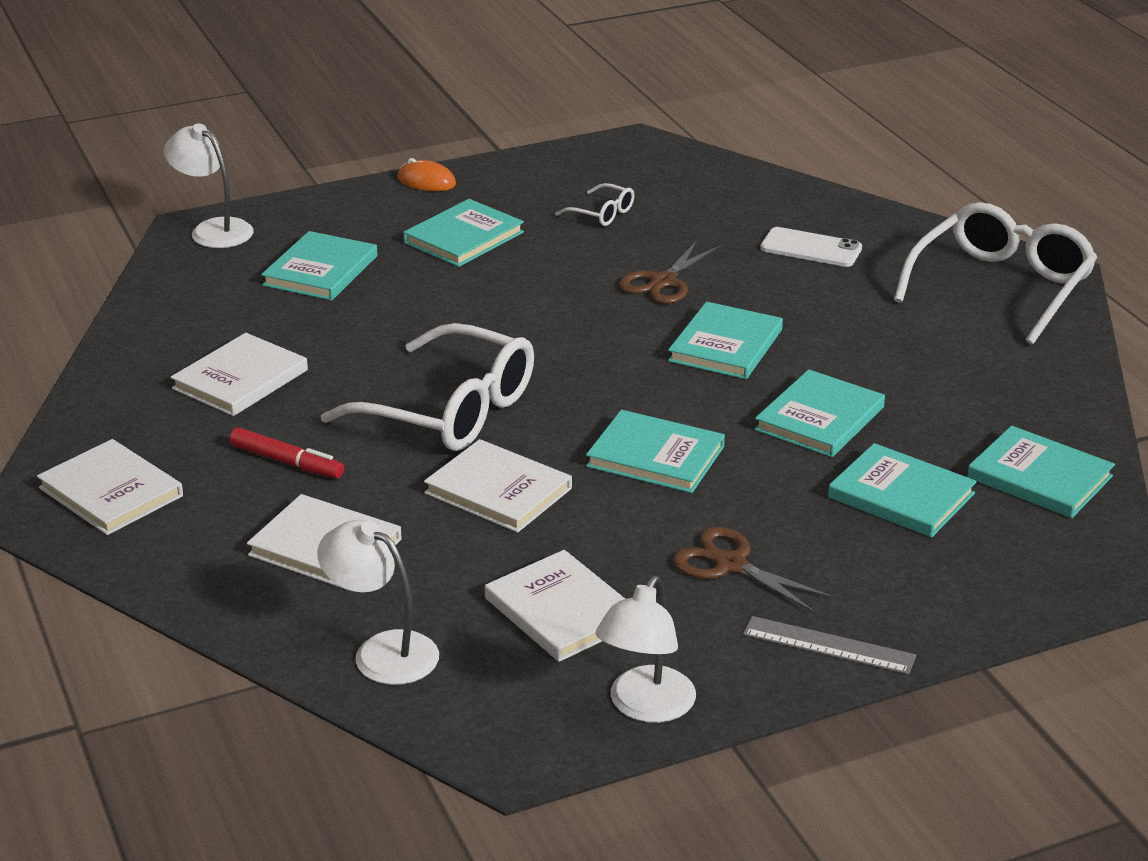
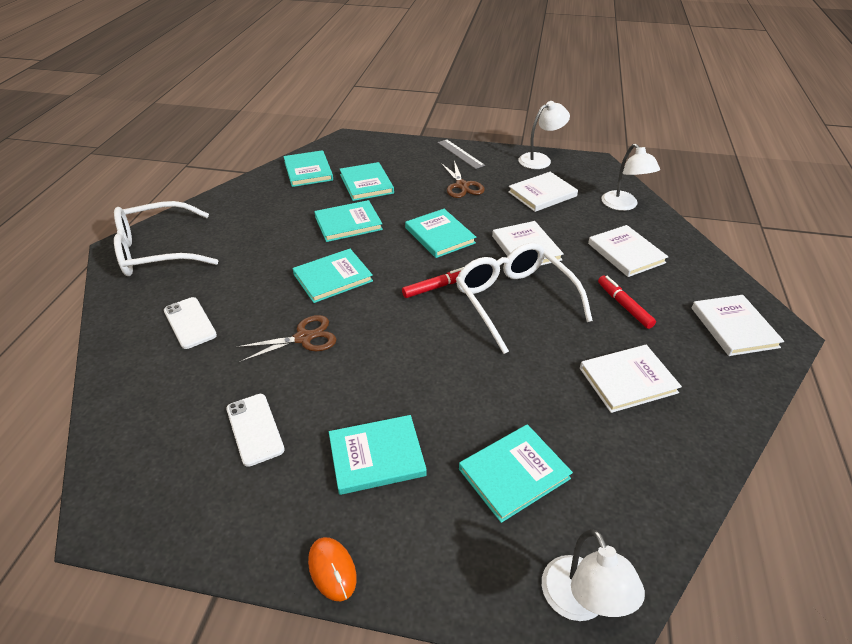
camera: 145 degrees left, 10 degrees up
white book [485,550,625,662] -> white book turned 60 degrees clockwise [508,172,578,212]
white glasses [555,183,635,226] -> white phone [226,394,285,467]
none -> red marker [402,267,464,298]

